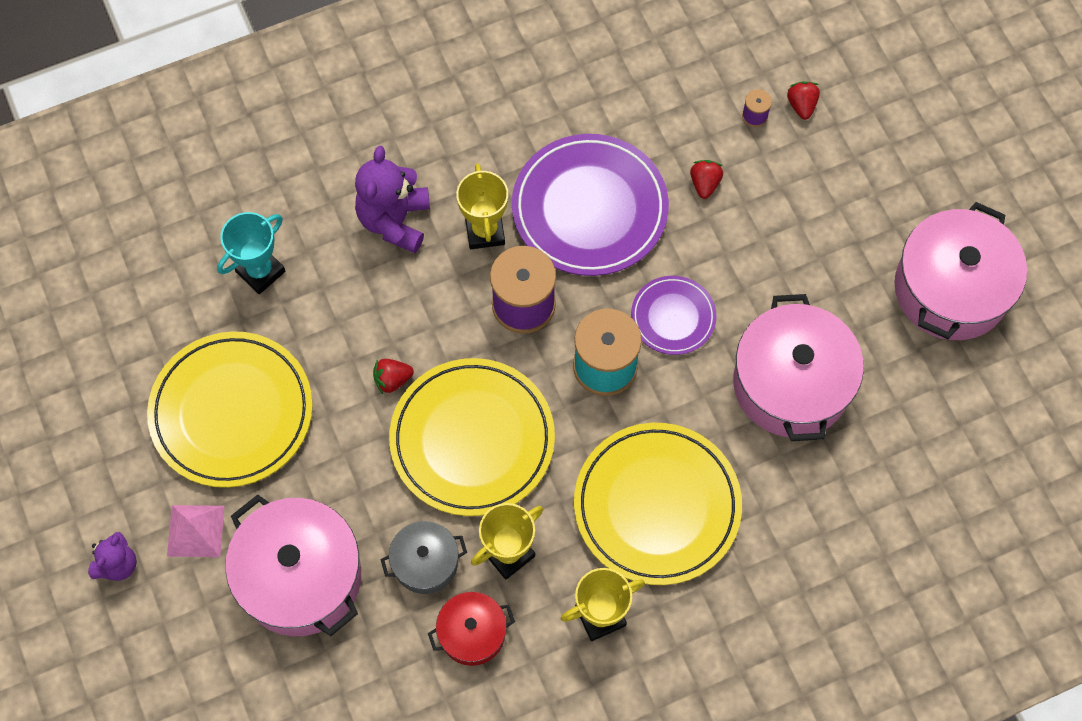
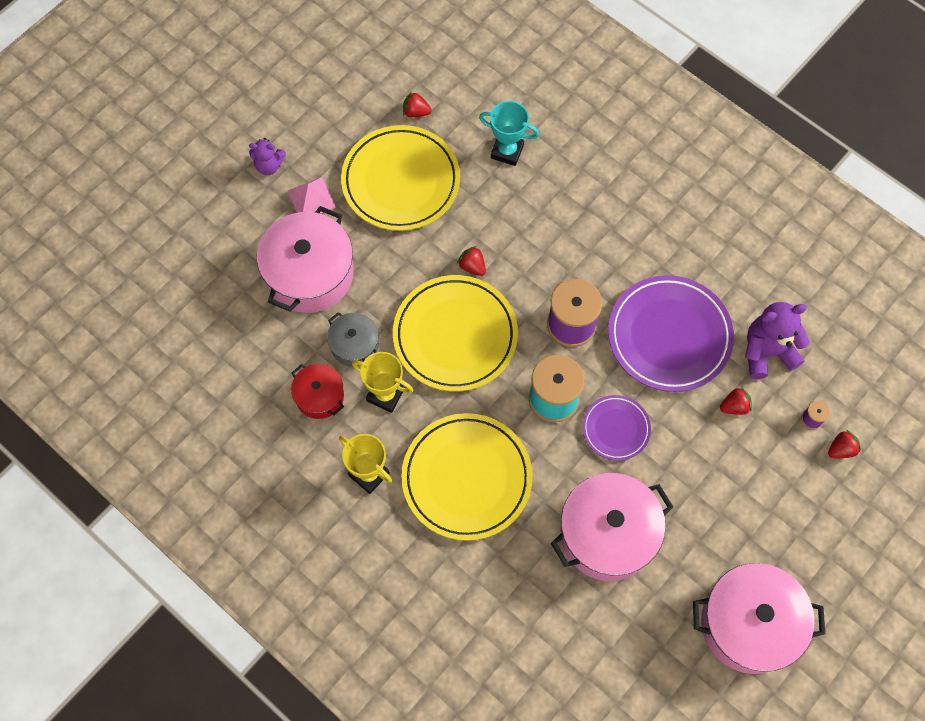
camera: 65 degrees right, 0 degrees up
purple teddy bear [355,146,430,253] -> purple teddy bear moved to [745,302,810,379]
yellow trophy [456,164,508,249] -> none
none -> red strawberry [403,91,432,117]

